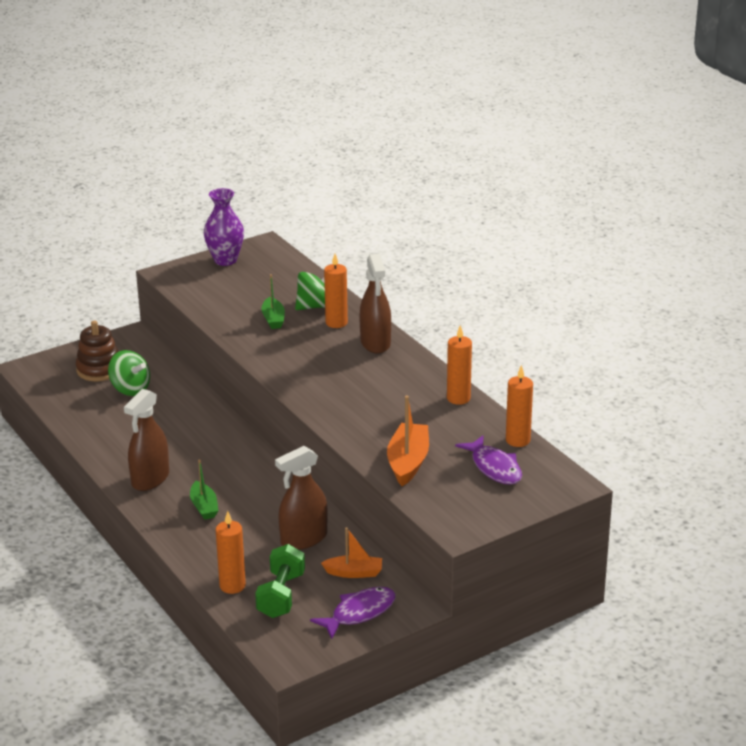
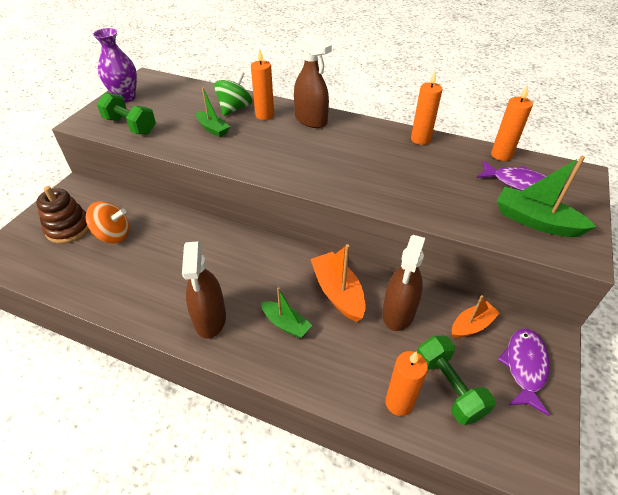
camera: 35 degrees left, 15 degrees up
green spinning top [108,350,150,396] -> orange spinning top [86,201,129,243]
orange boat [387,396,429,486] -> orange boat moved to [310,244,366,322]
none -> green dumbbell [97,93,156,134]
none -> green boat [497,156,597,237]

